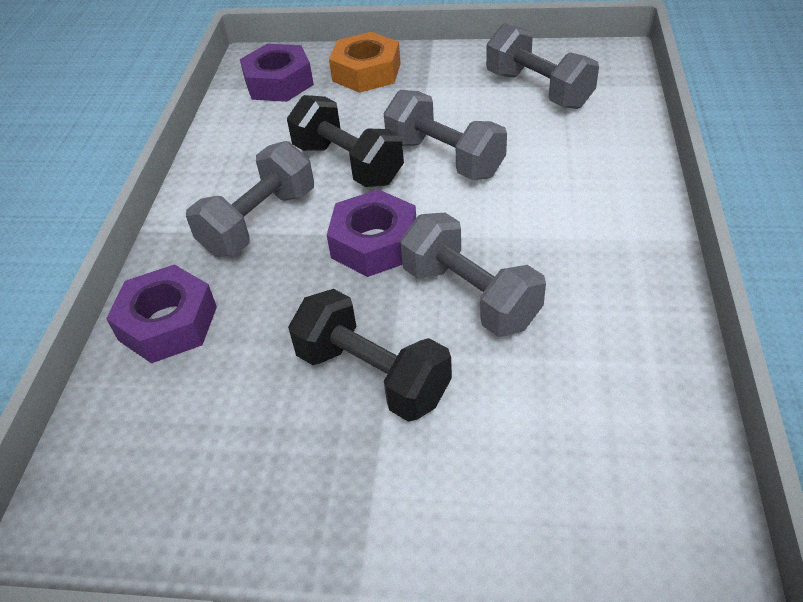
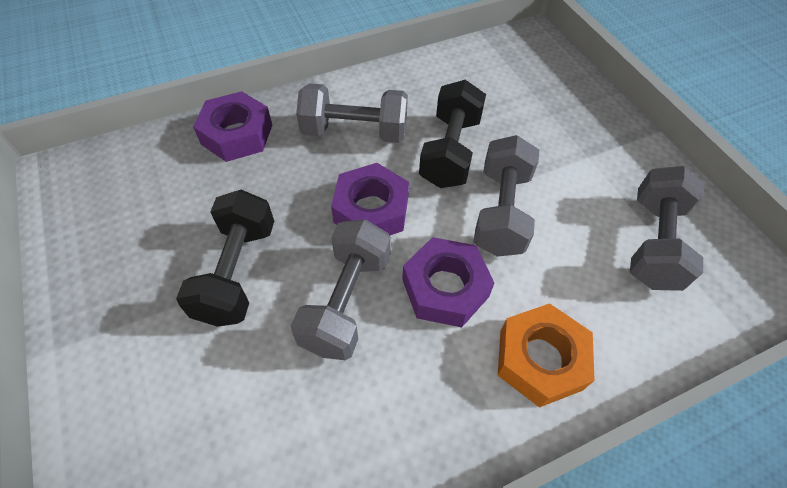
camera: 55 degrees right, 10 degrees up
purple nut [240,44,314,102] -> purple nut moved to [402,237,495,328]
orange nut [329,32,401,93] -> orange nut moved to [498,303,595,408]

